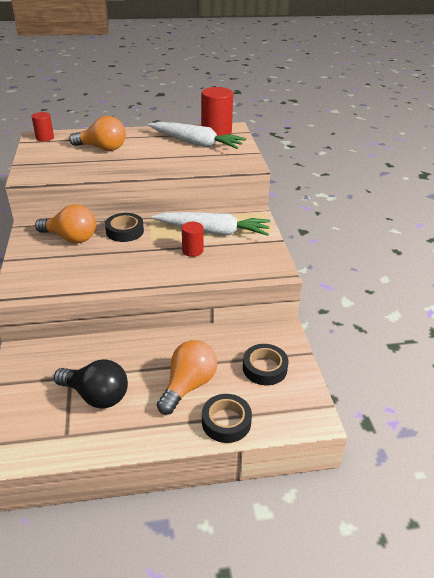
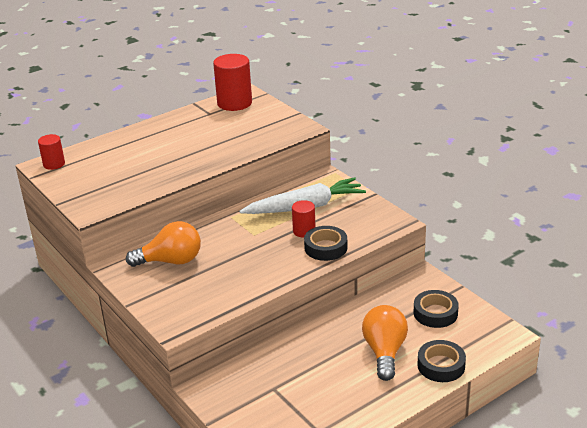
camera: 25 degrees left, 5 degrees down
black light bulb [54,359,128,408] -> none
orange light bulb [69,116,126,151] -> none
black tape [105,213,144,242] -> black tape moved to [304,226,347,261]
white carrot [148,122,247,149] -> none

